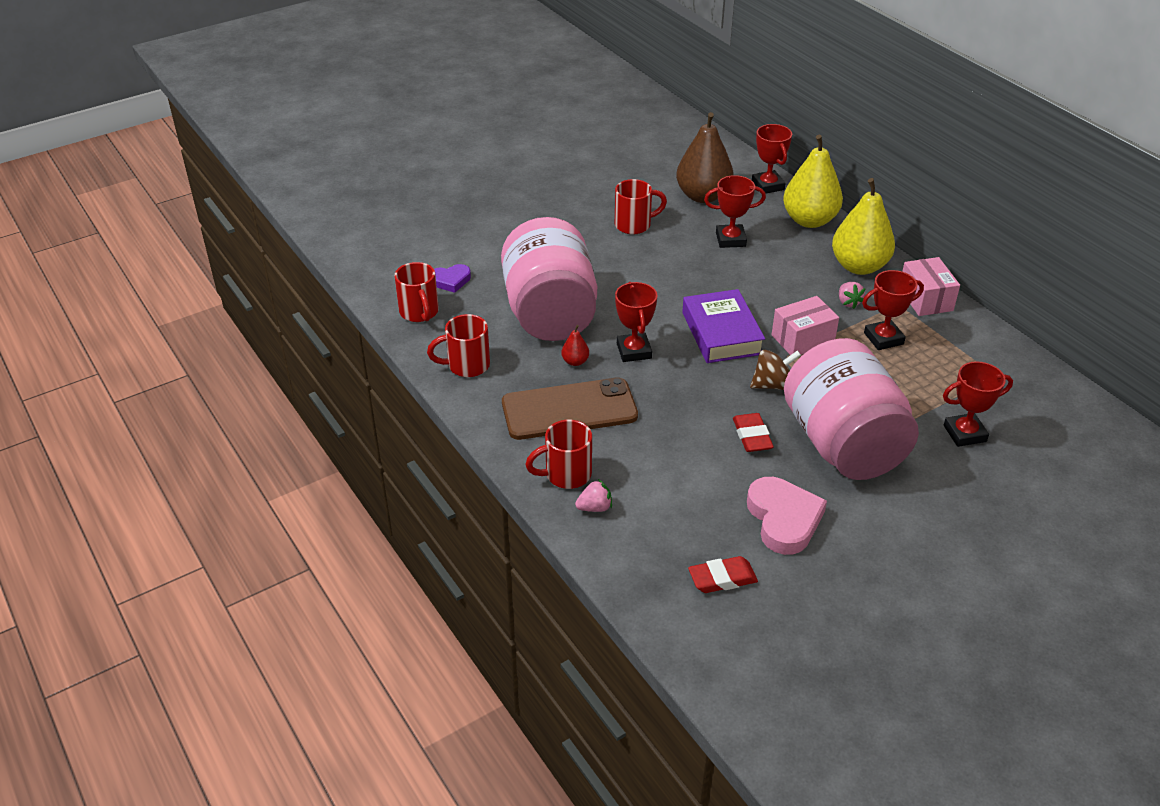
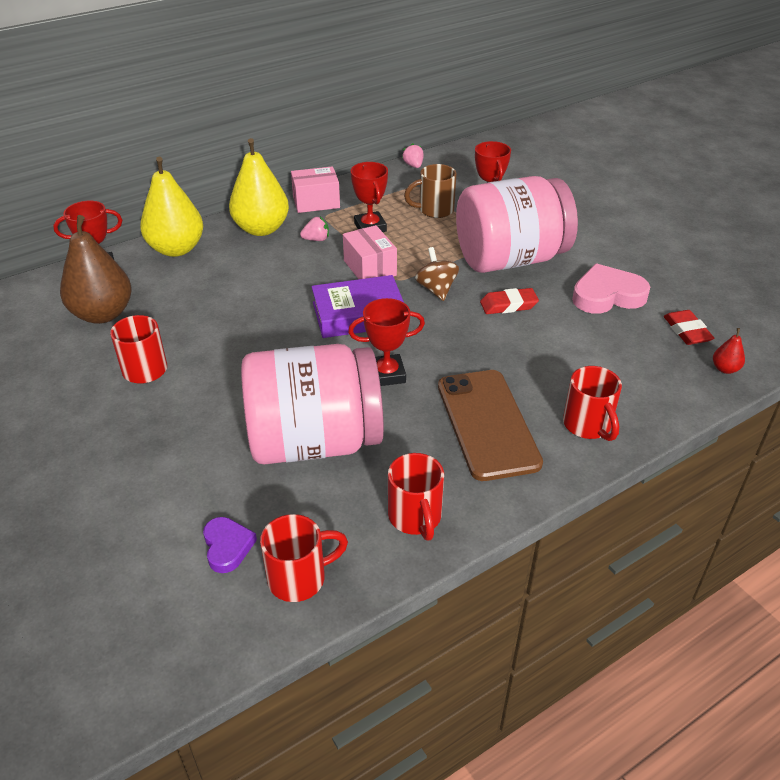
camera: 90 degrees left, 0 degrees up
red pear [561,325,589,366] -> red pear moved to [713,328,745,374]
pink strawberry [575,479,612,512] -> pink strawberry moved to [402,143,424,168]
red trophy [704,175,766,248] -> none
none -> brown mug [404,164,456,218]

